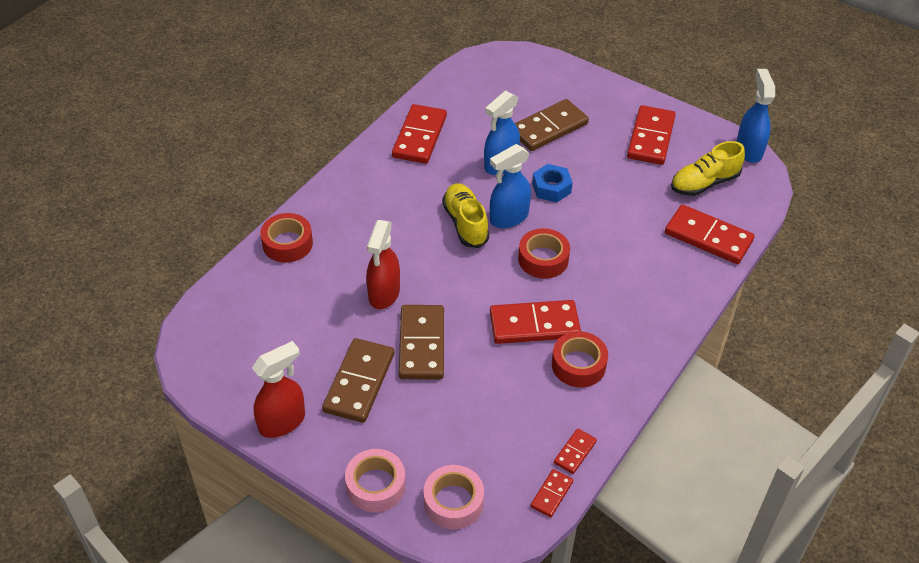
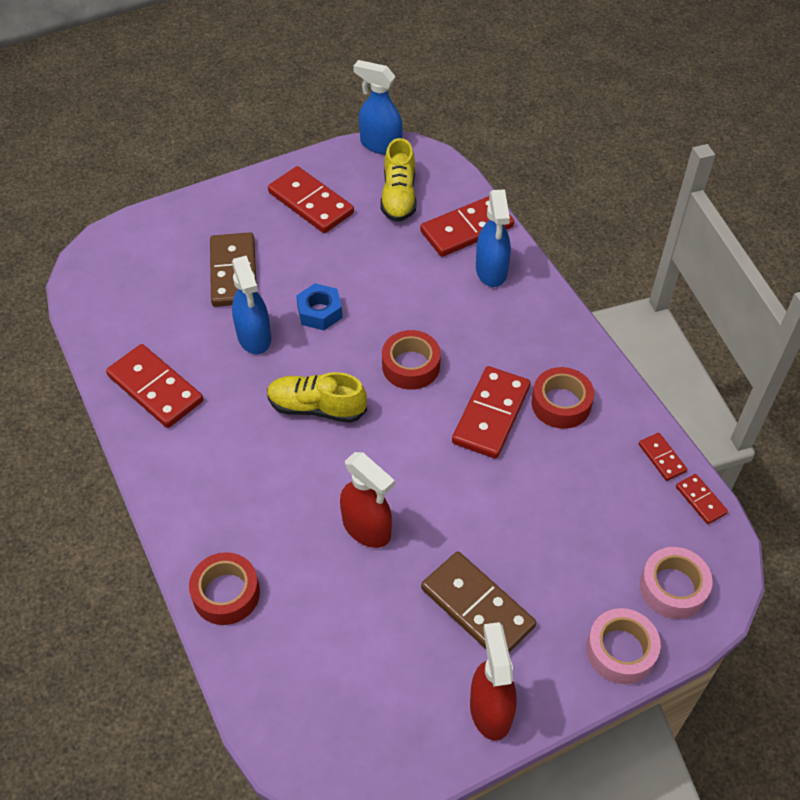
camera: 60 degrees left, 5 degrees up
brown domino [399,305,444,379] -> none
blue spray bottle [490,144,531,228] -> blue spray bottle moved to [476,189,511,287]

